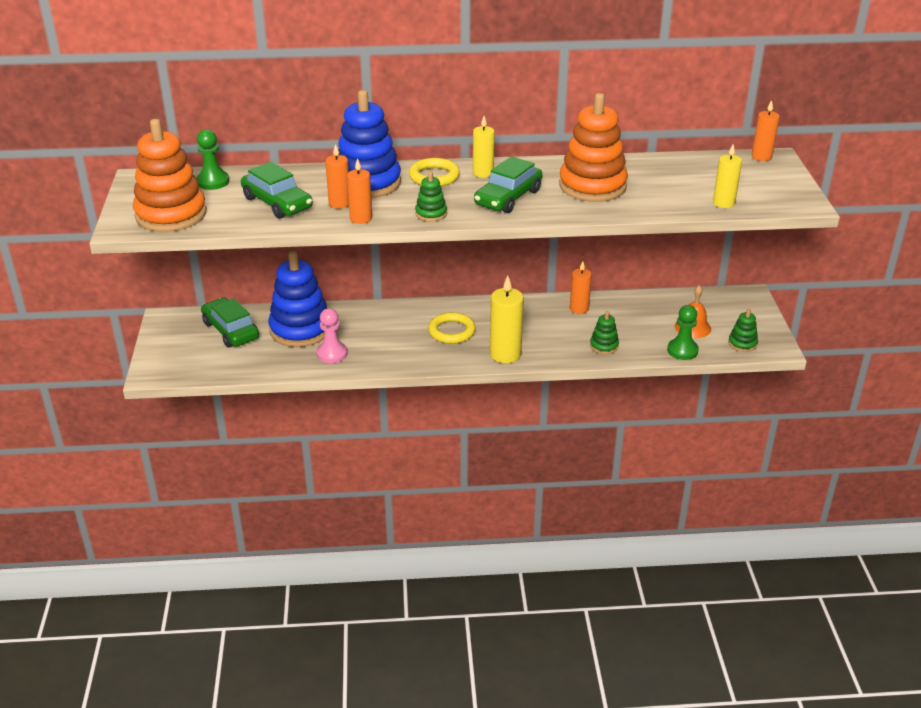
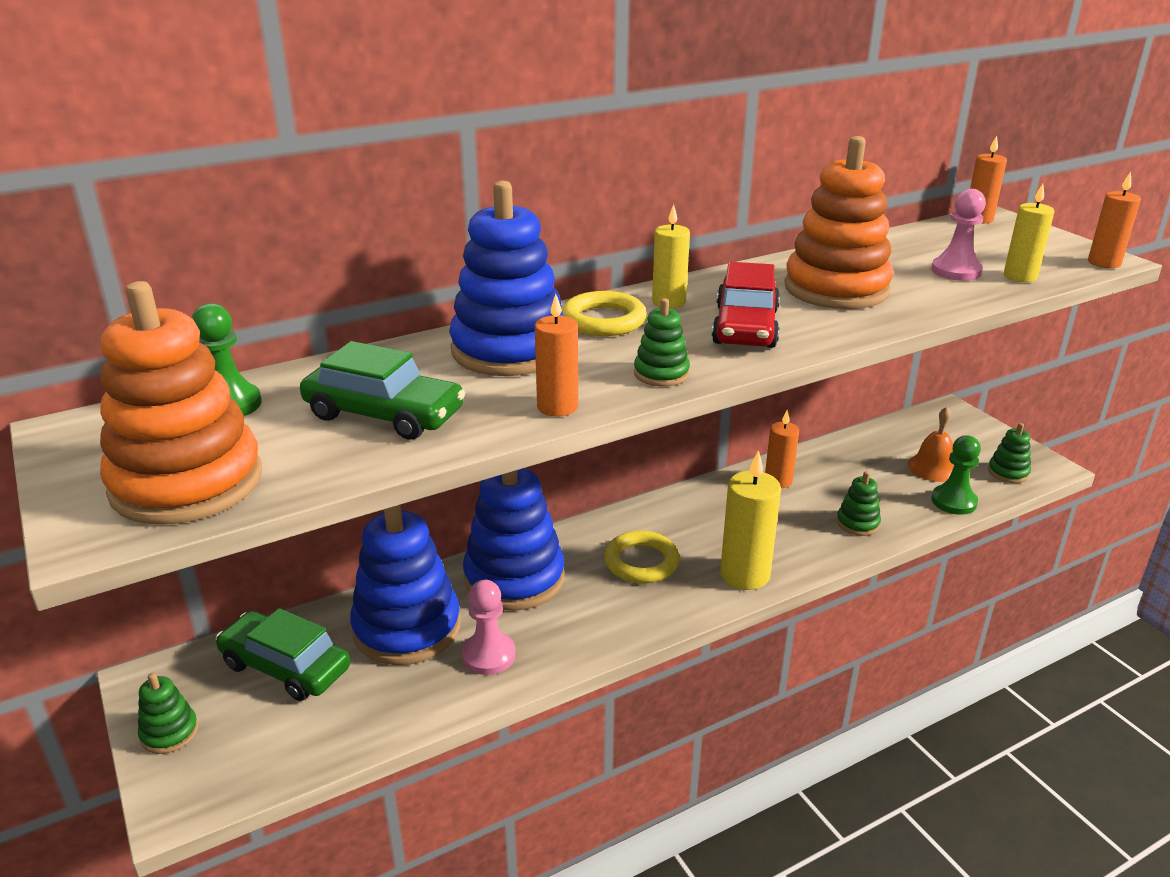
camera: 25 degrees left, 5 degrees down
orange candle [325,144,349,209] -> orange candle moved to [1088,172,1141,268]
green car [474,156,543,213] -> red car [712,262,780,348]
none -> green stacking toy [138,673,198,754]
none -> blue stacking toy [463,468,565,611]
none -> pink pawn [931,189,986,281]

